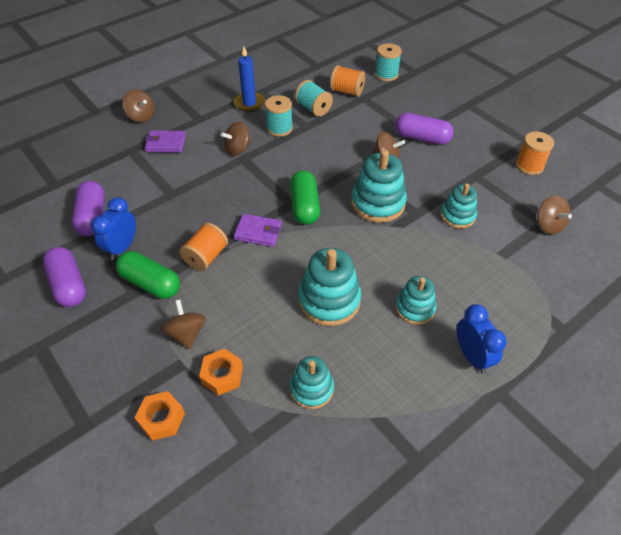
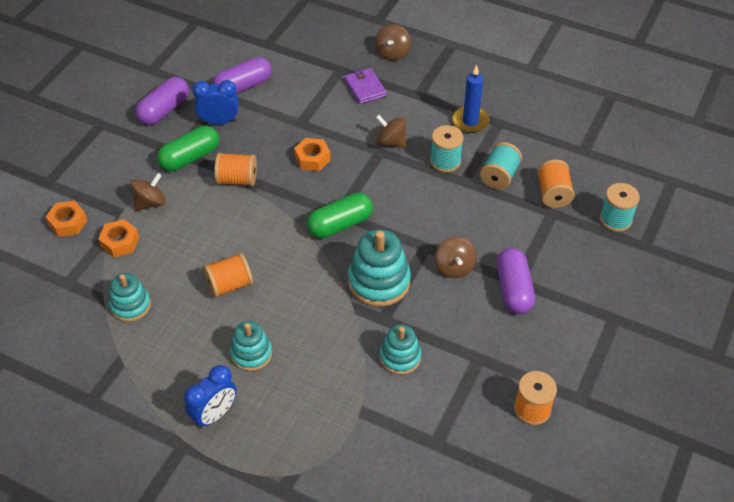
camera: 65 degrees right, 0 degrees up
green capsule [116,251,180,299] -> green capsule turned 45 degrees clockwise [157,126,219,171]
purple wallet [234,214,282,247] -> none
turquoise stacking toy [298,248,361,326] -> orange spool [203,253,253,298]
brown spinning top [537,195,572,234] -> none
none -> orange nut [294,138,331,171]

